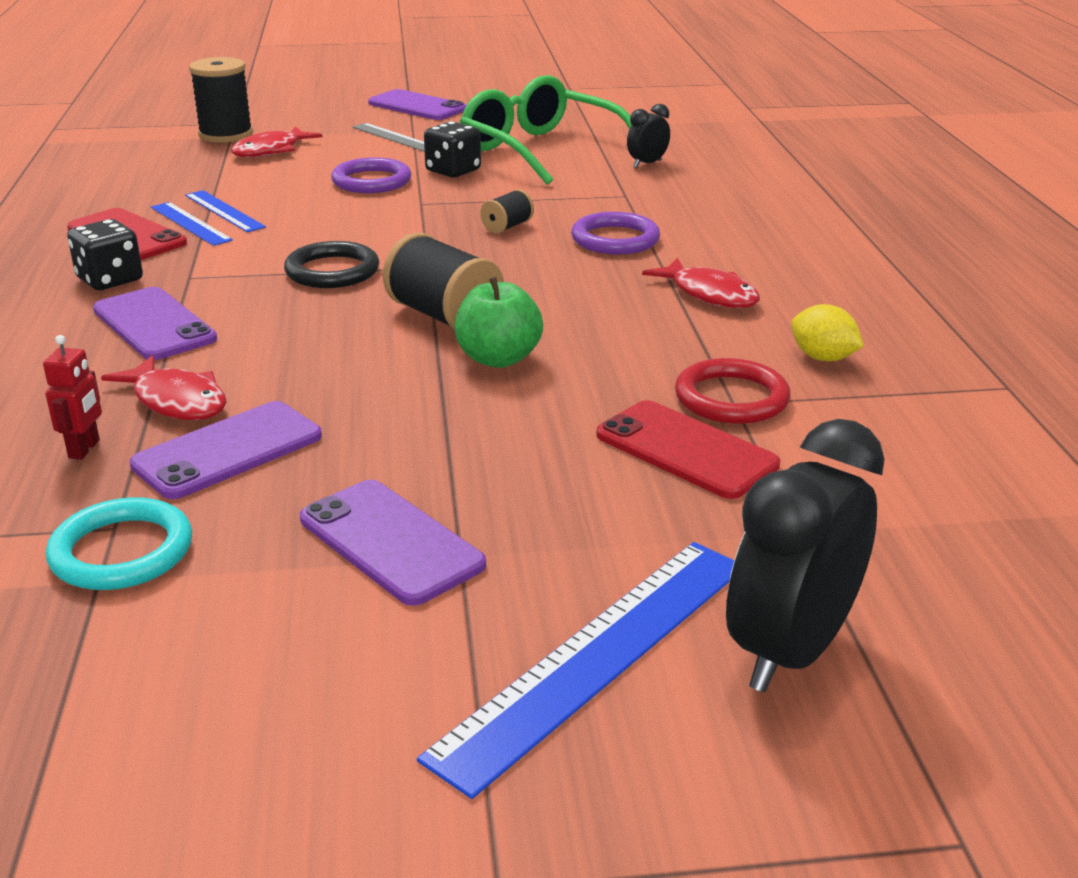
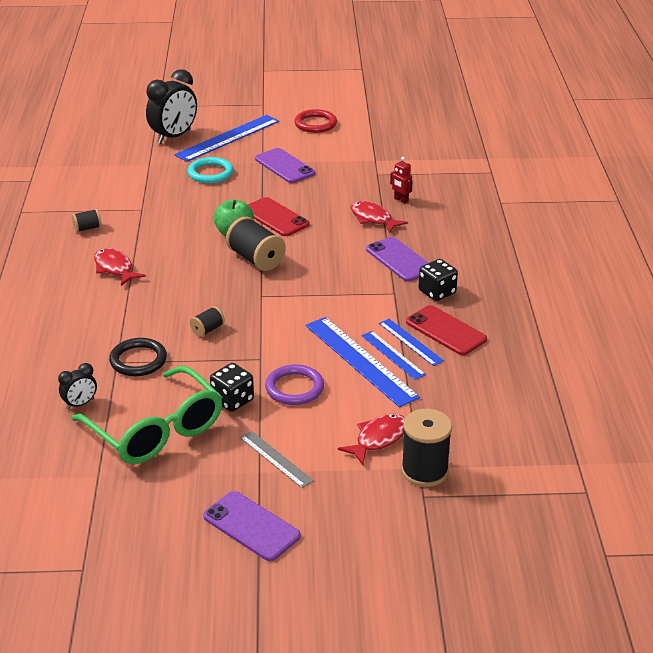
camera: 175 degrees left, 5 degrees up
red robot [43,335,102,460] -> red robot turned 60 degrees counterclockwise [390,157,413,204]
turquoise ring [46,497,192,590] -> turquoise ring moved to [188,157,233,183]
purple phone [130,401,322,499] -> none
black ring [284,241,379,288] -> black ring moved to [109,338,167,376]
purple ring [571,212,660,255] -> none
red phone [596,400,780,499] -> red phone moved to [248,197,310,236]
red ring [675,358,791,424] -> red ring moved to [294,109,337,133]
yellow lemon [791,304,864,361] -> black spool [72,209,101,232]
none -> blue ruler [306,317,420,407]

